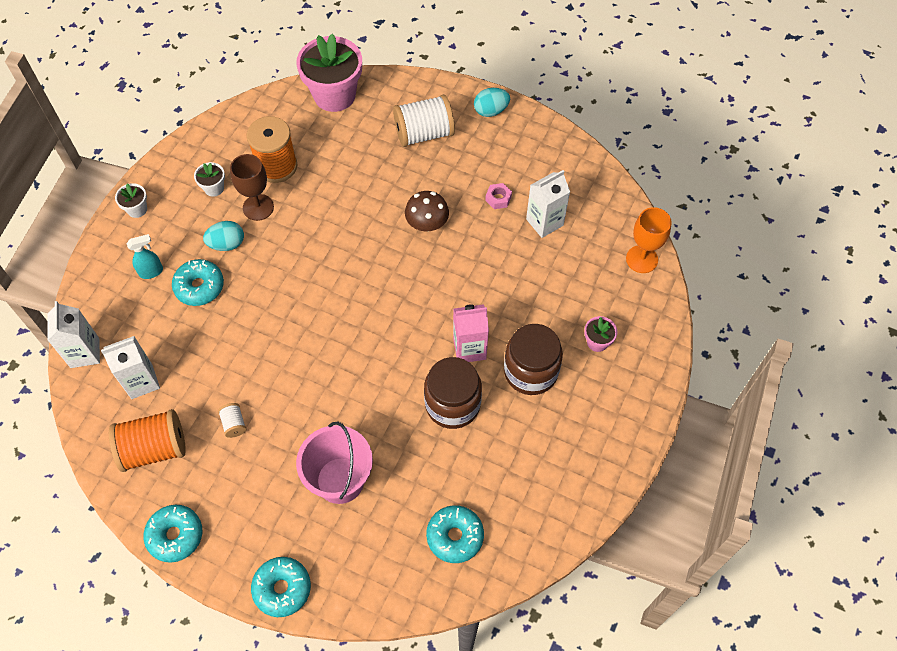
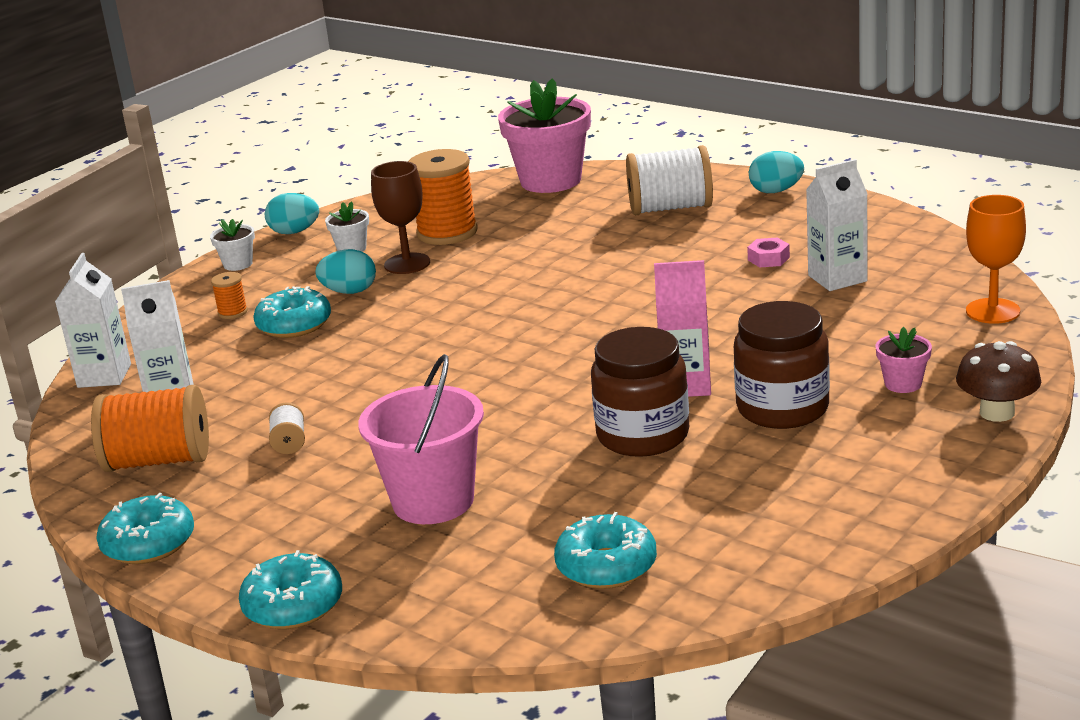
camera: 15 degrees right, 35 degrees down
turquoise spray bottle [127,234,163,279] -> orange spool [211,272,248,319]
brown mushroom [405,191,449,232] -> brown mushroom moved to [956,341,1041,422]
none -> turquoise egg [265,193,319,234]

